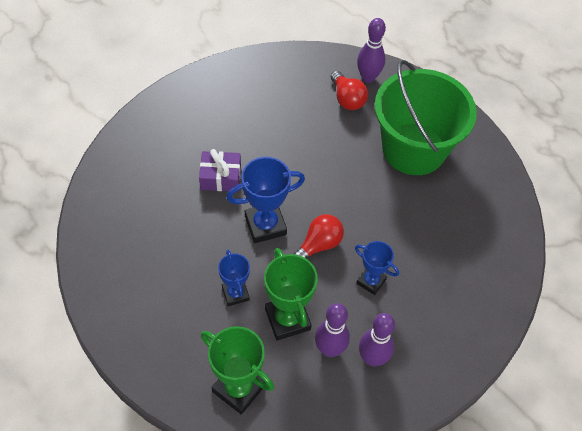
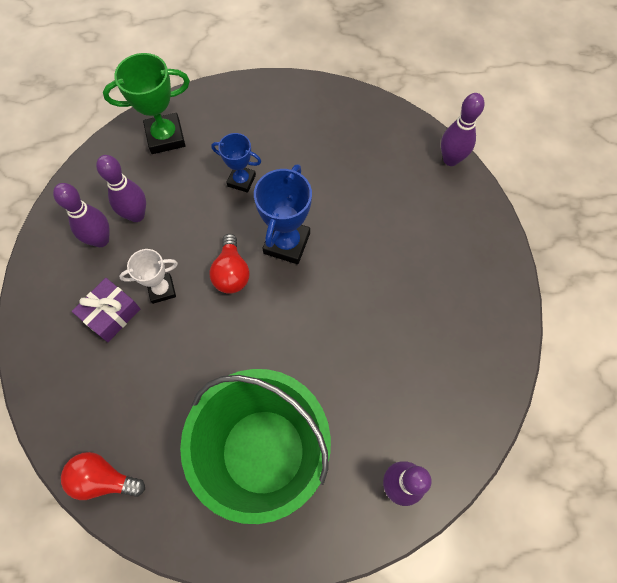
camera: 130 degrees right, 10 degrees up
purple gift [199,149,241,192] -> purple gift moved to [72,278,140,342]
green trophy [264,248,318,341] -> none
red light bulb [331,71,368,110] -> red light bulb moved to [61,452,145,500]
blue trophy [355,241,399,295] -> white trophy [119,249,178,304]
none -> purple bowling pin [441,93,485,166]

